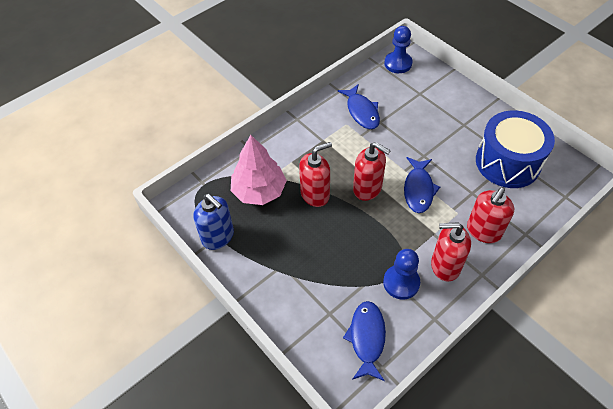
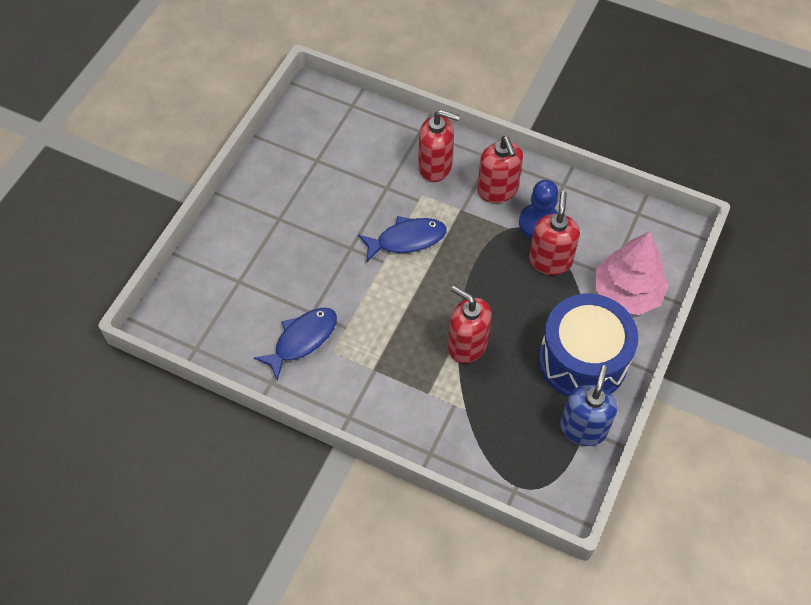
camera: 115 degrees left, 5 degrees up
pink tree [231,135,287,205] -> pink tree moved to [596,231,669,315]
blue fish [343,301,386,381] -> none
red soap dispenser [353,142,391,201] -> red soap dispenser moved to [529,191,580,275]
blue pawn [384,26,413,73] -> none
blue drum [476,110,555,188] -> blue drum moved to [539,294,639,397]

